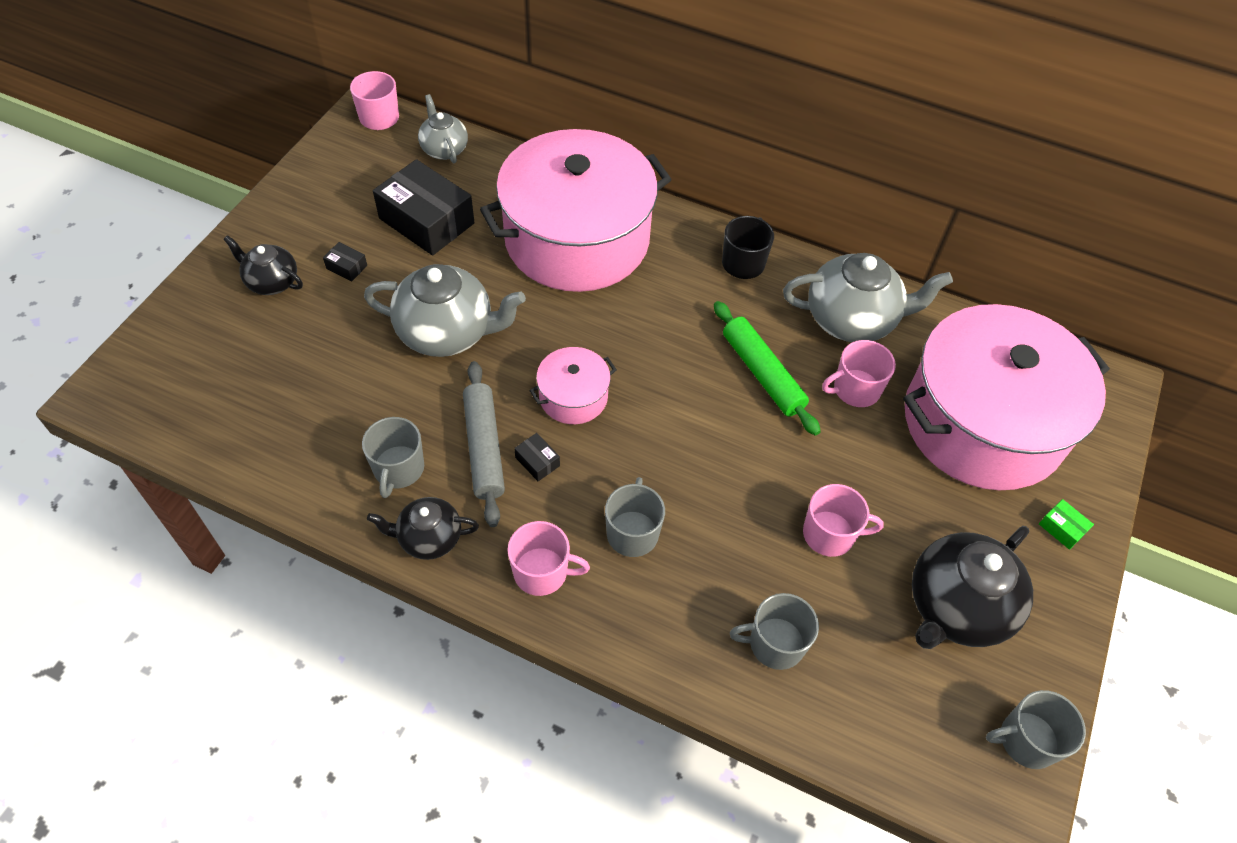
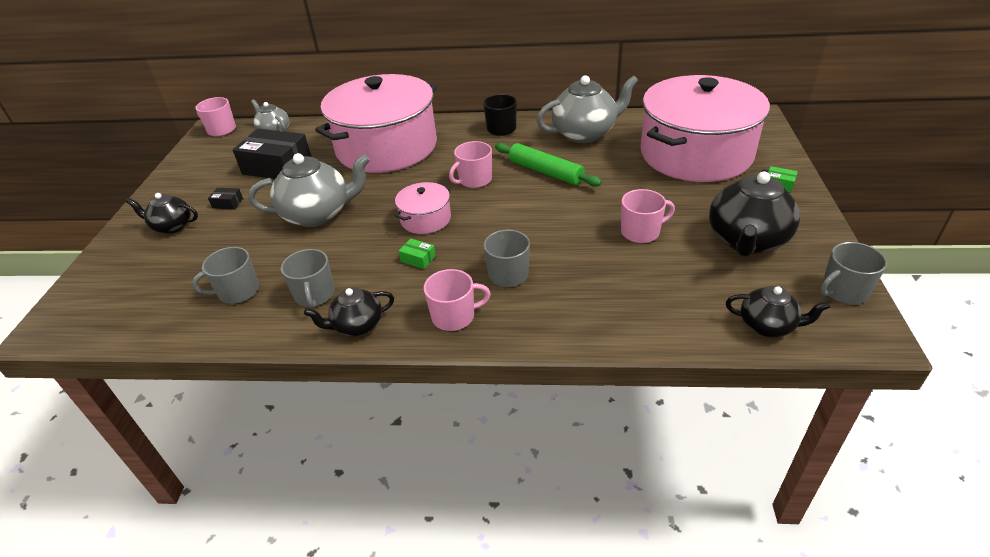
camera: 15 degrees left, 15 degrees down
grey rolling pin [463,361,505,527] -> none
black box [514,433,560,481] -> green box [399,238,436,269]
grey mug [730,593,819,670] -> grey mug moved to [192,247,259,304]
pink mug [822,340,896,407] -> pink mug moved to [449,141,492,188]
none -> black teapot [726,286,830,337]

